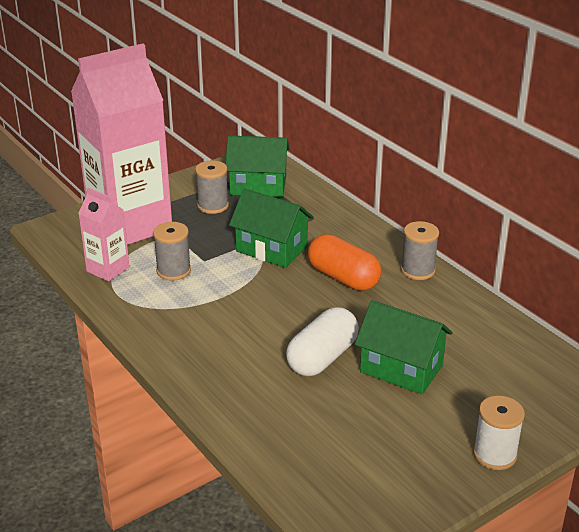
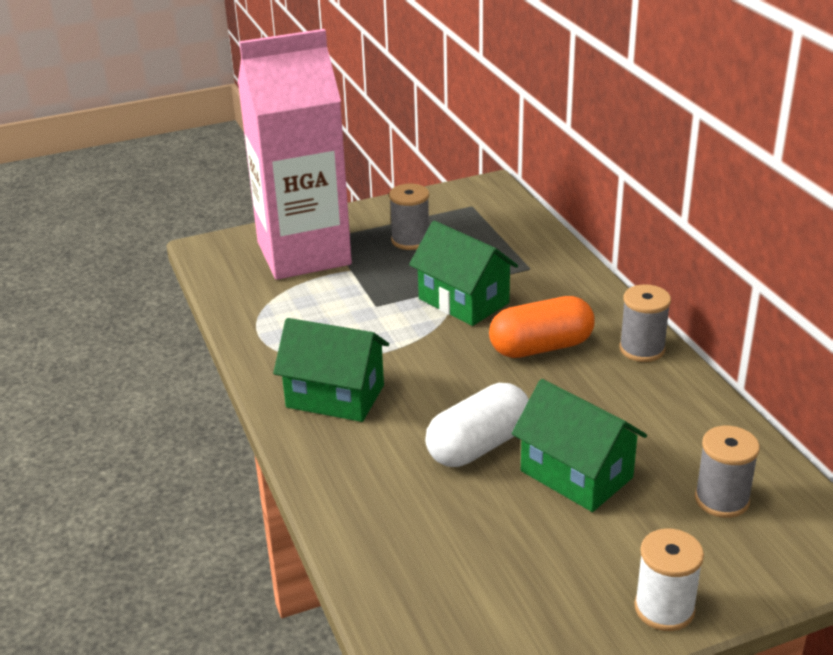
camera: 15 degrees right, 0 degrees up
pink carton [78,188,130,281] -> none
grey spool [153,222,191,281] -> grey spool moved to [695,426,760,518]
green house [225,135,290,197] -> green house moved to [273,318,389,422]
orange capsule [308,234,381,291] -> orange capsule turned 75 degrees counterclockwise [489,296,595,358]

